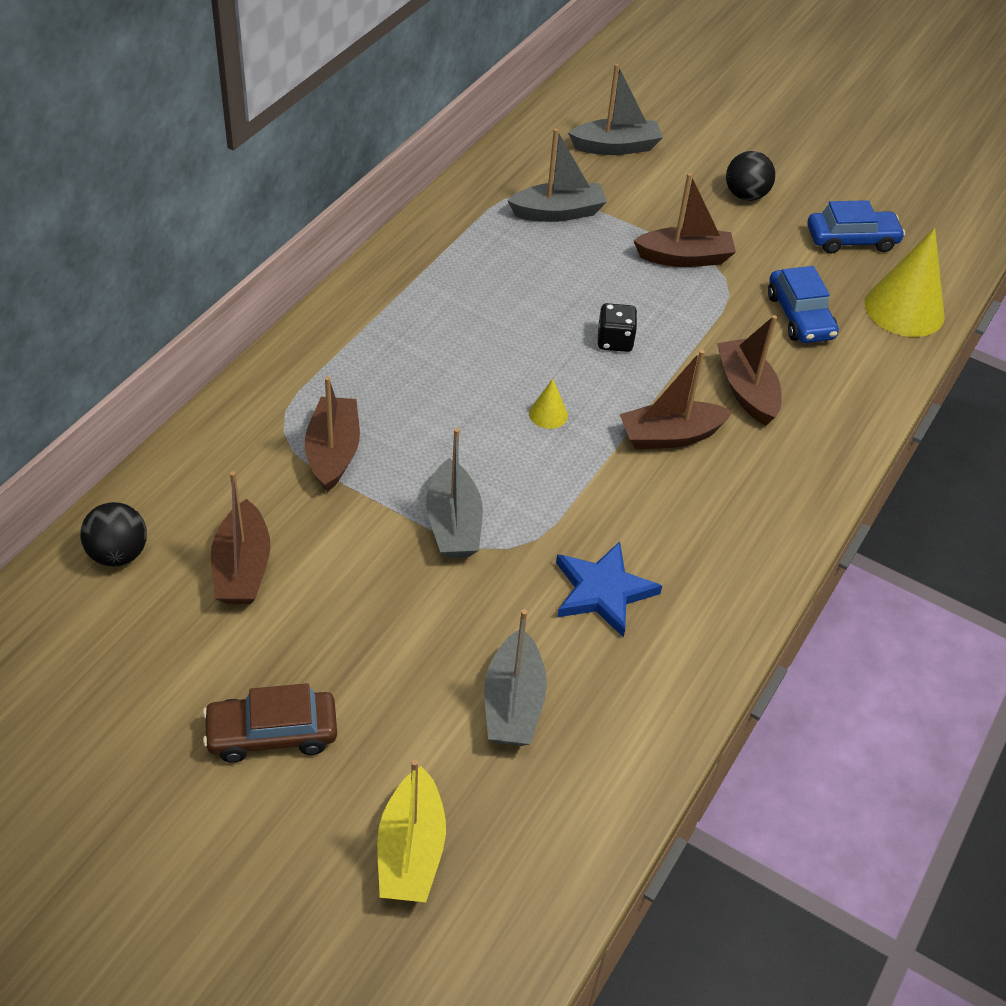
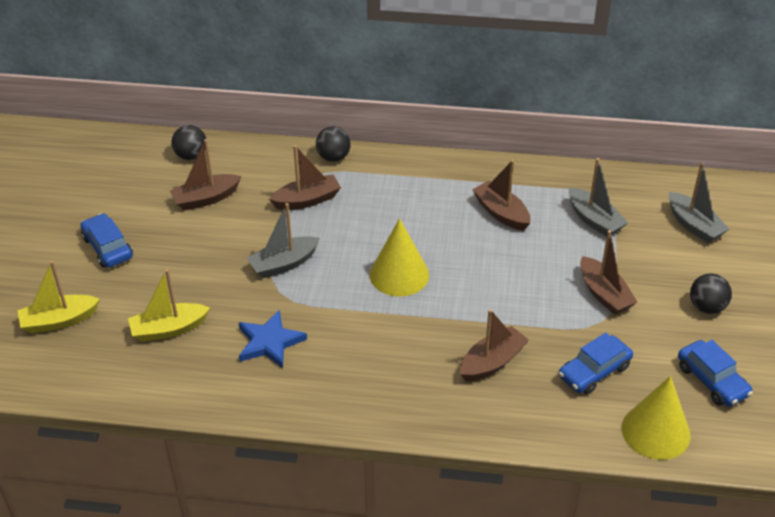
camera: 70 degrees right, 5 degrees down
brown car [203,683,337,762] -> blue car [81,213,133,268]
grey boat [484,609,547,746] -> yellow boat [128,269,210,342]
yellow cone [529,379,568,429] -> yellow cone [370,218,429,297], size x2.23
black dice [598,303,637,352] -> none
brown boat [619,350,733,449] -> brown boat moved to [472,160,530,231]
none -> black ball [316,126,351,162]

